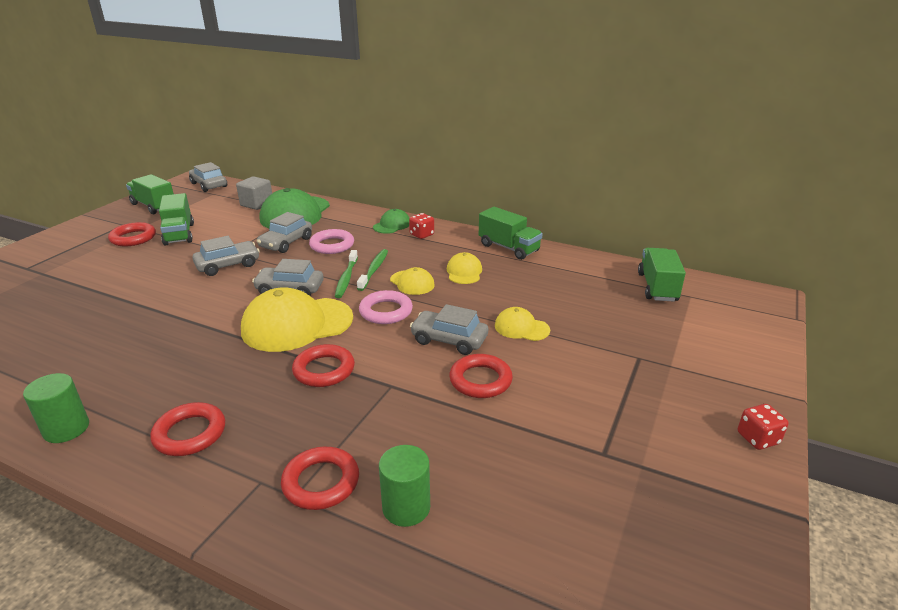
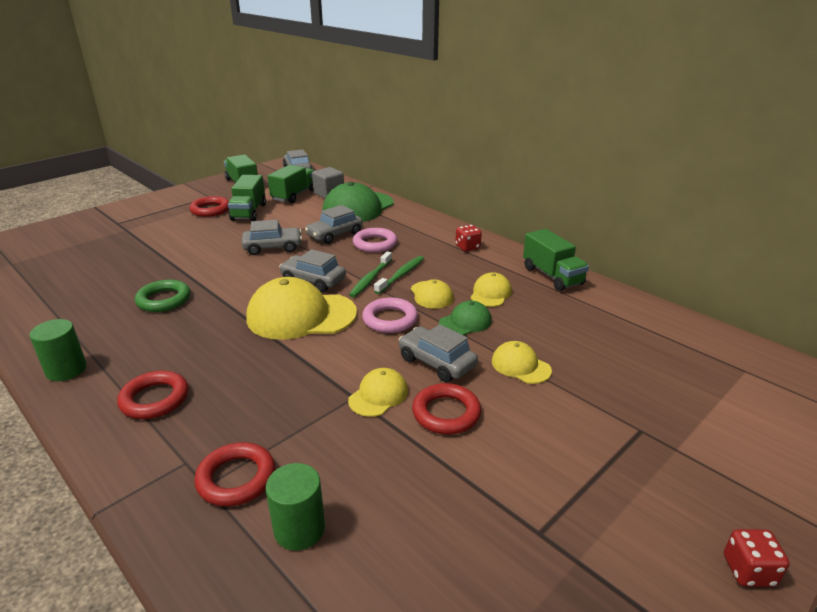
camera: 20 degrees right, 0 degrees up
red ring [292,344,355,387] -> none
green cap [373,209,409,234] -> green cap moved to [439,301,492,335]
green truck [638,248,686,301] -> green truck moved to [267,165,314,203]
none -> green ring [135,280,190,312]
none -> yellow cap [348,368,408,417]

